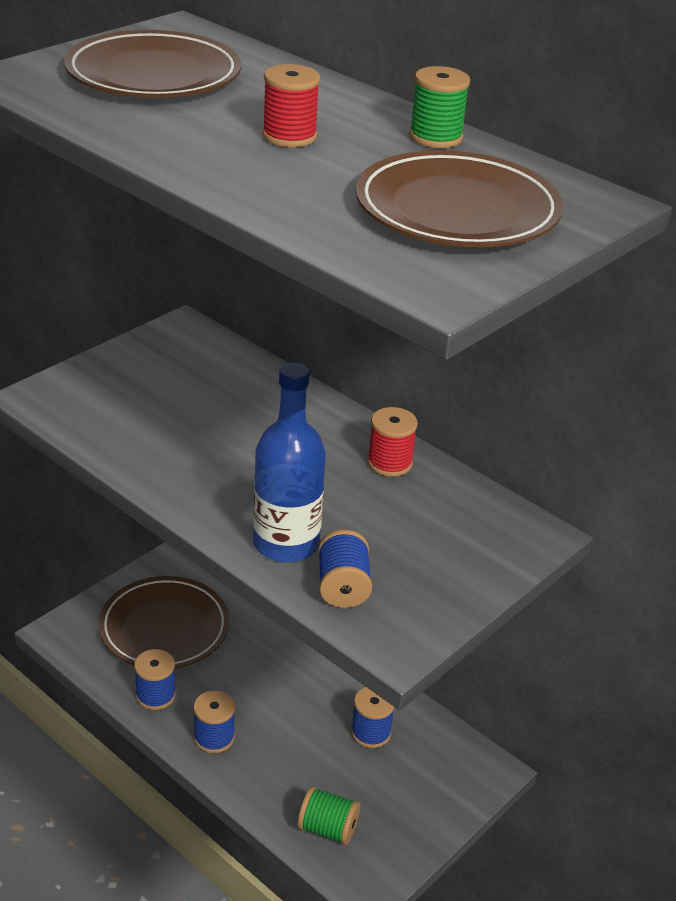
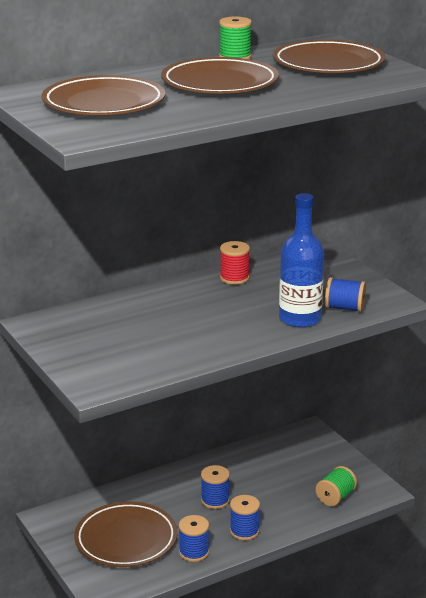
camera: 70 degrees left, 10 degrees down
red spool [262,64,320,147] -> brown plate [161,57,279,93]
blue spool [351,687,395,748] -> blue spool moved to [201,465,230,509]

